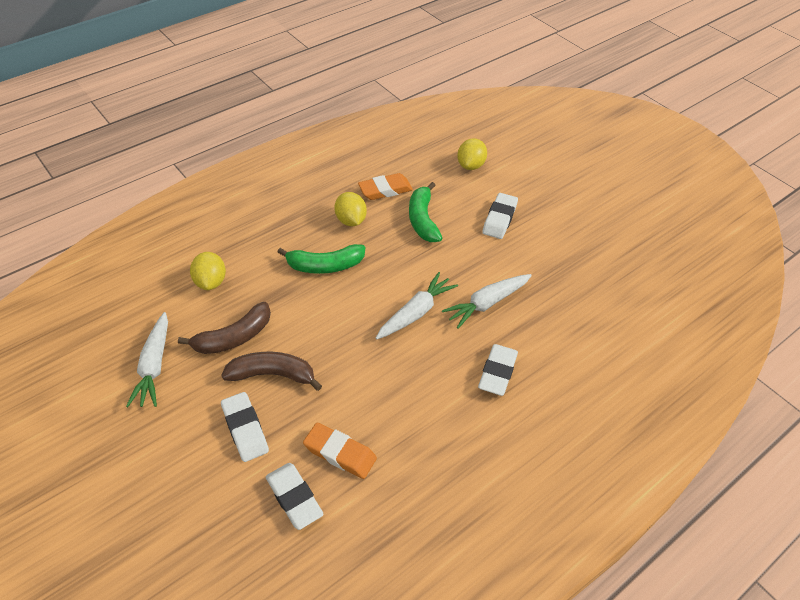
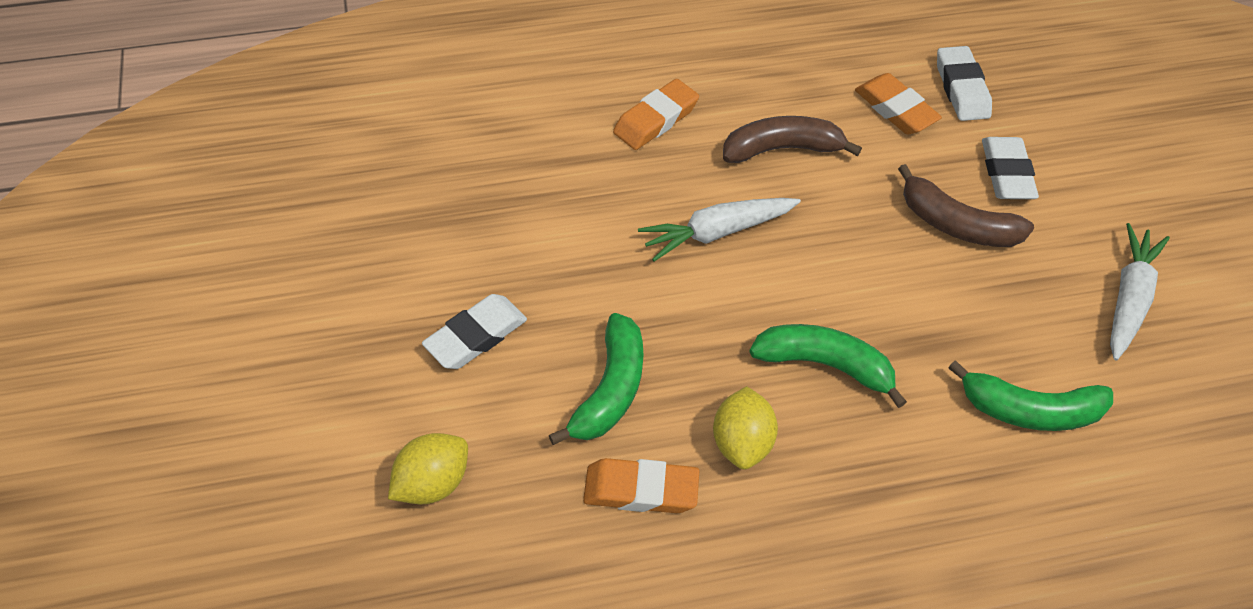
camera: 155 degrees left, 5 degrees up
brown banana [178,302,271,354] -> brown banana moved to [723,116,862,163]
yellow lemon [190,252,226,290] -> green banana [948,360,1113,431]
white carrot [442,274,532,329] -> none
white eraser [478,344,518,396] -> orange eraser [613,79,699,150]

